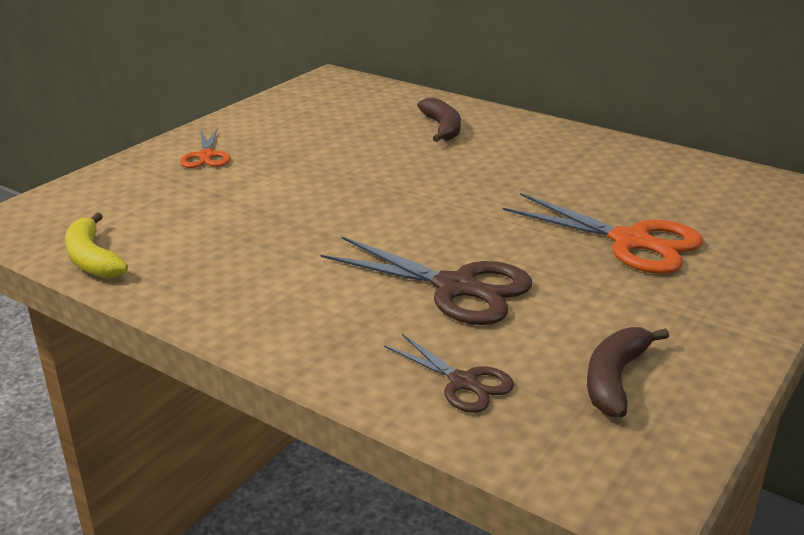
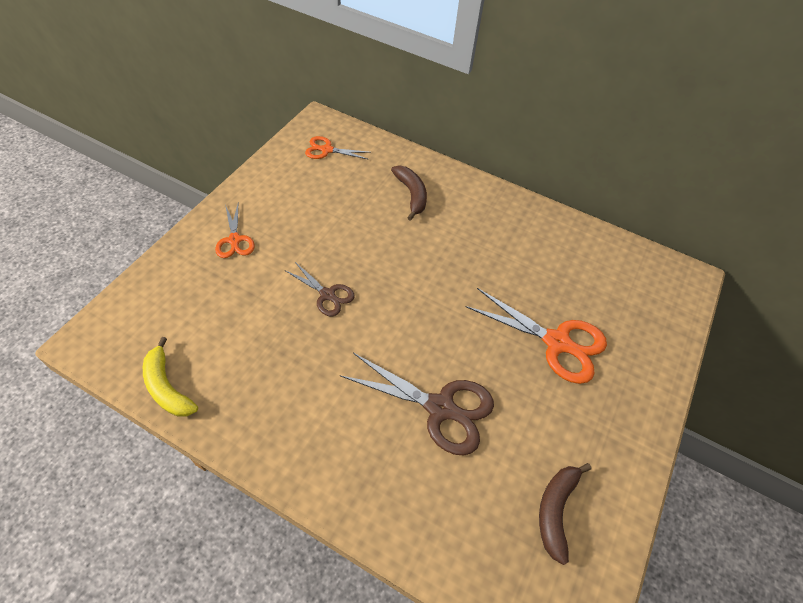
camera: 10 degrees left, 25 degrees up
brown scissors [384,334,514,413] -> brown scissors moved to [285,262,355,316]
none -> orange scissors [305,136,371,160]

